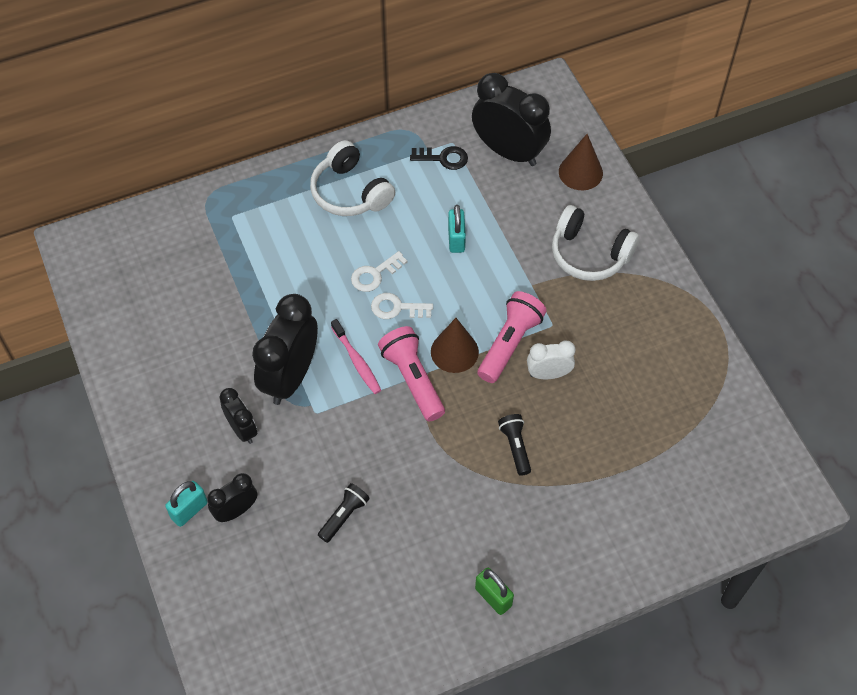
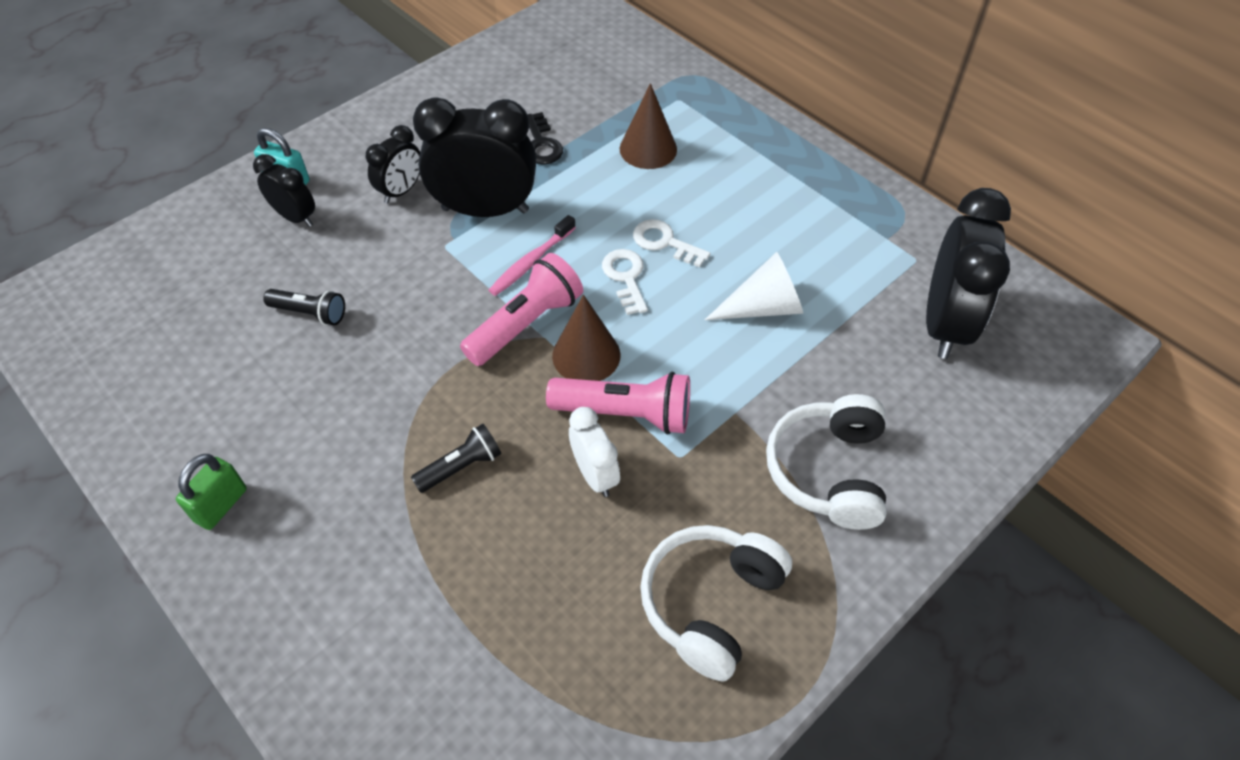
camera: 70 degrees right, 5 degrees down
white headphones [310,140,395,216] -> white headphones moved to [640,525,792,682]
black key [410,146,468,170] -> black key moved to [527,112,563,165]
turquoise padlock [448,205,466,253] -> white cone [705,252,803,320]
brown cone [559,134,603,190] -> brown cone moved to [620,83,677,169]

